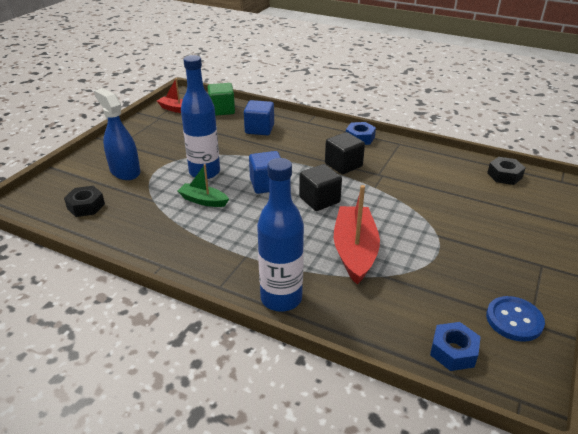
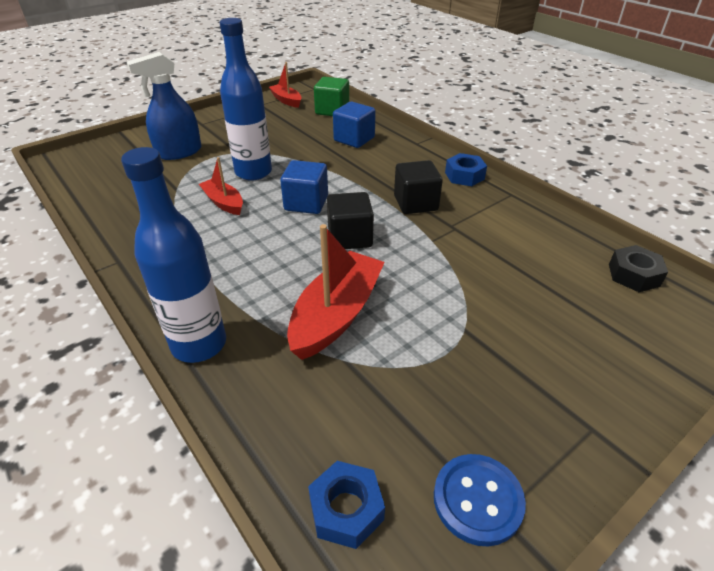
camera: 25 degrees right, 5 degrees up
black nut [64,186,105,217] -> none
blue spray bottle [94,88,140,180] -> blue spray bottle turned 105 degrees counterclockwise [127,52,202,160]
green boat [178,164,229,207] -> red boat [199,157,243,215]

